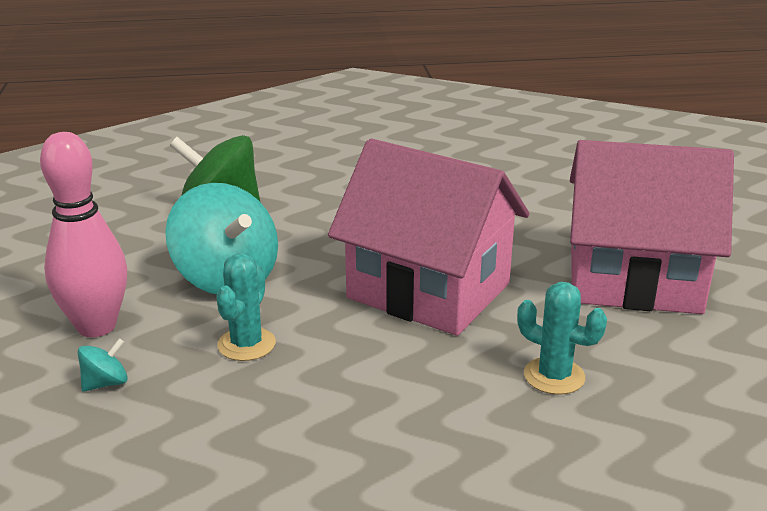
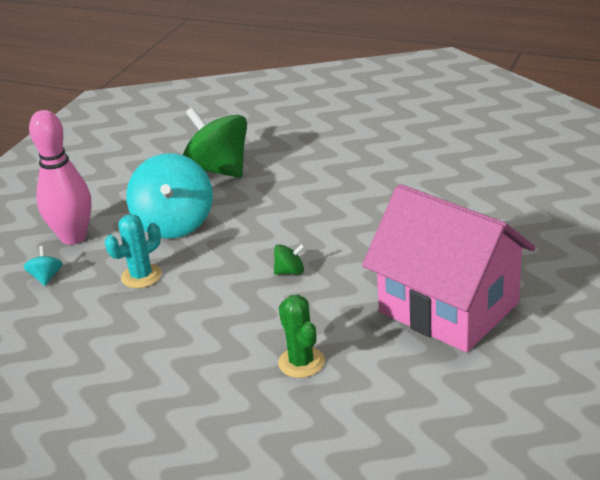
camera: 35 degrees right, 5 degrees up
turquoise spinning top [78,338,128,392] -> turquoise spinning top turned 90 degrees counterclockwise [24,246,63,286]
pink house [328,138,529,336] -> green spinning top [274,244,305,275]
turquoise cactus [517,282,607,395] -> green cactus [278,295,325,378]

